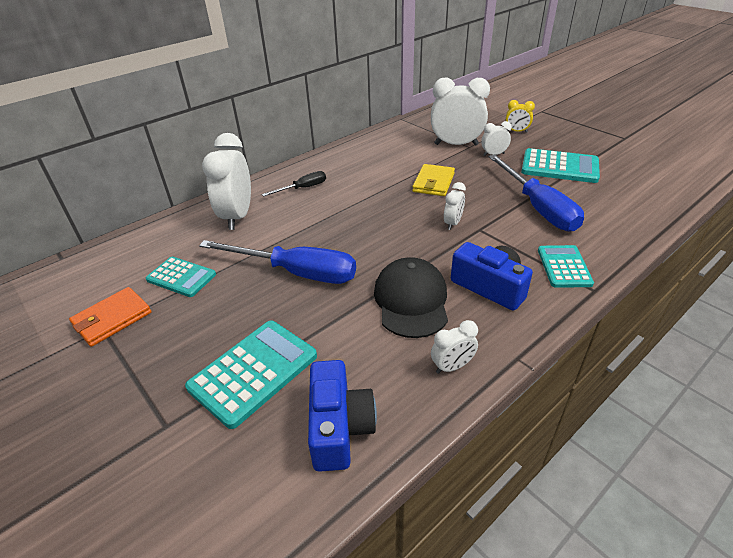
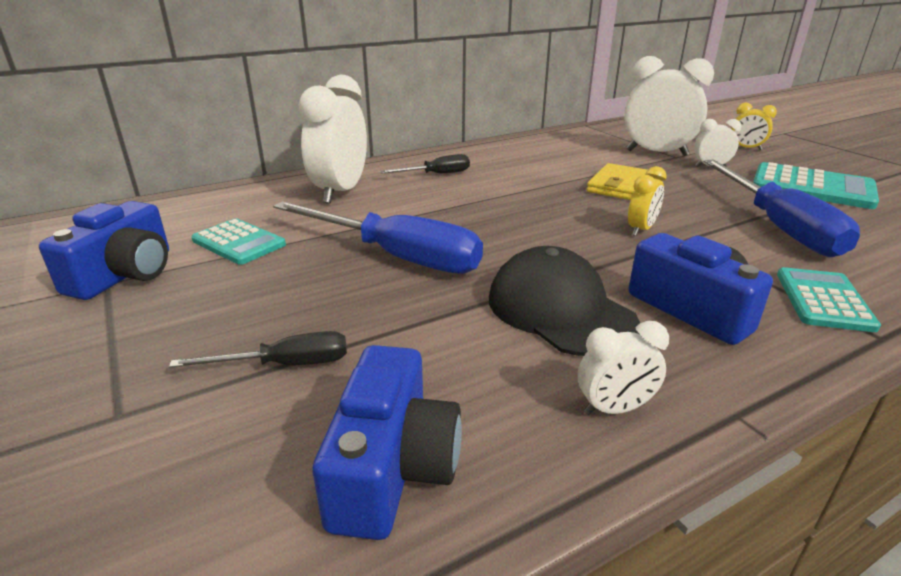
camera: 10 degrees right, 10 degrees down
orange wallet [69,287,152,347] -> blue camera [39,201,169,300]
turquoise calculator [185,321,317,429] -> black screwdriver [169,331,347,368]
black cap [374,257,448,338] -> black cap turned 45 degrees counterclockwise [489,246,640,356]
white clock [444,182,466,230] -> yellow clock [628,166,667,236]

